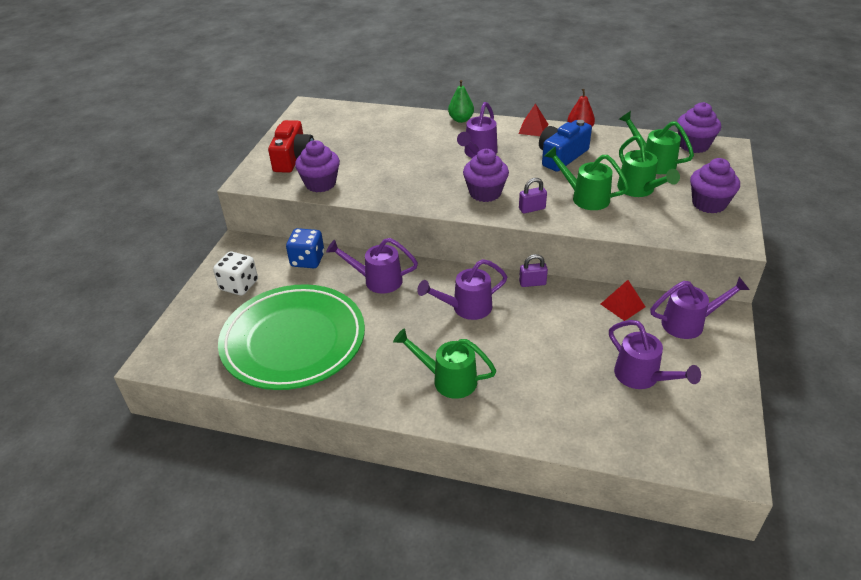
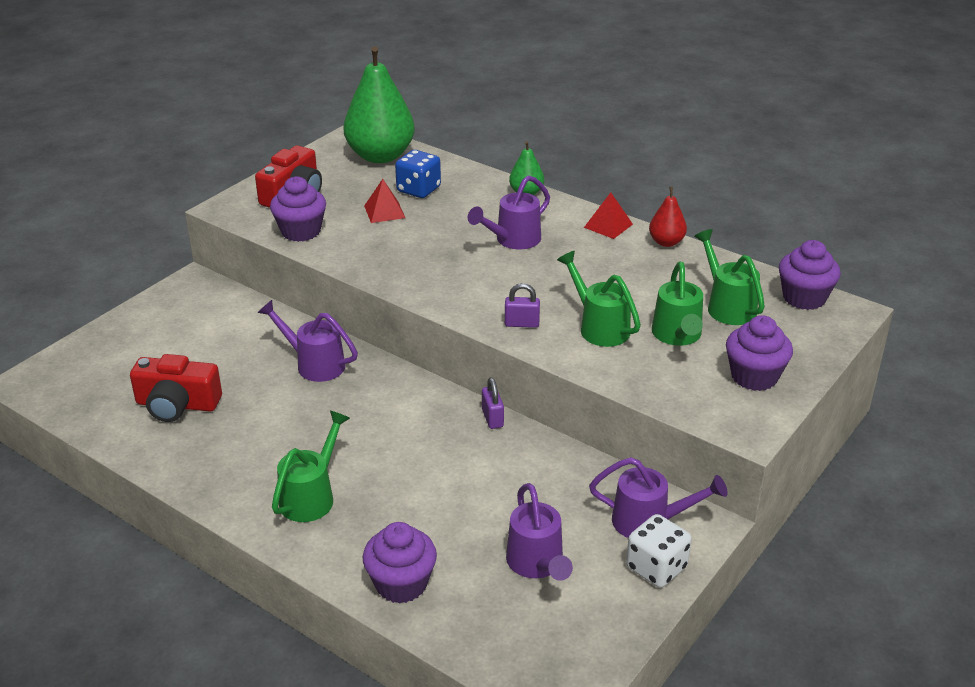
camera: 20 degrees right, 5 degrees down
white dice [213,252,258,295] -> white dice moved to [626,514,692,588]
green plate [218,284,365,390] -> red camera [130,354,222,422]
blue dice [286,228,324,268] -> blue dice moved to [395,150,441,198]
green watering can [393,328,496,399] -> green watering can turned 75 degrees clockwise [272,411,350,522]
purple watering can [417,259,507,320] -> none
purple cupcake [463,149,509,202] -> purple cupcake moved to [363,522,437,604]
purple padlock [519,254,548,287] -> purple padlock turned 60 degrees clockwise [482,377,504,429]
blue camera [539,120,592,172] -> none
red pyramid [601,280,645,321] -> red pyramid moved to [364,179,405,223]
none -> green pear [343,46,415,163]

